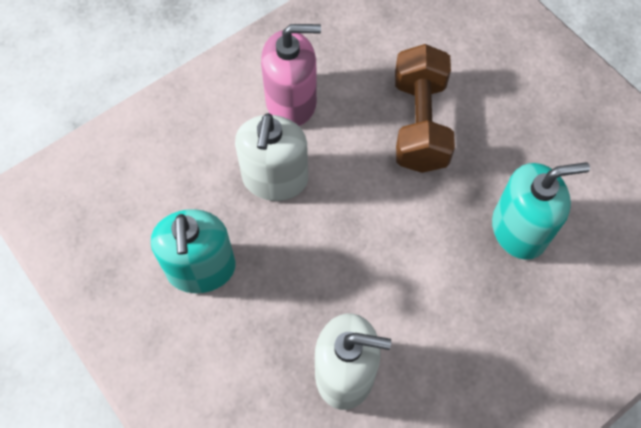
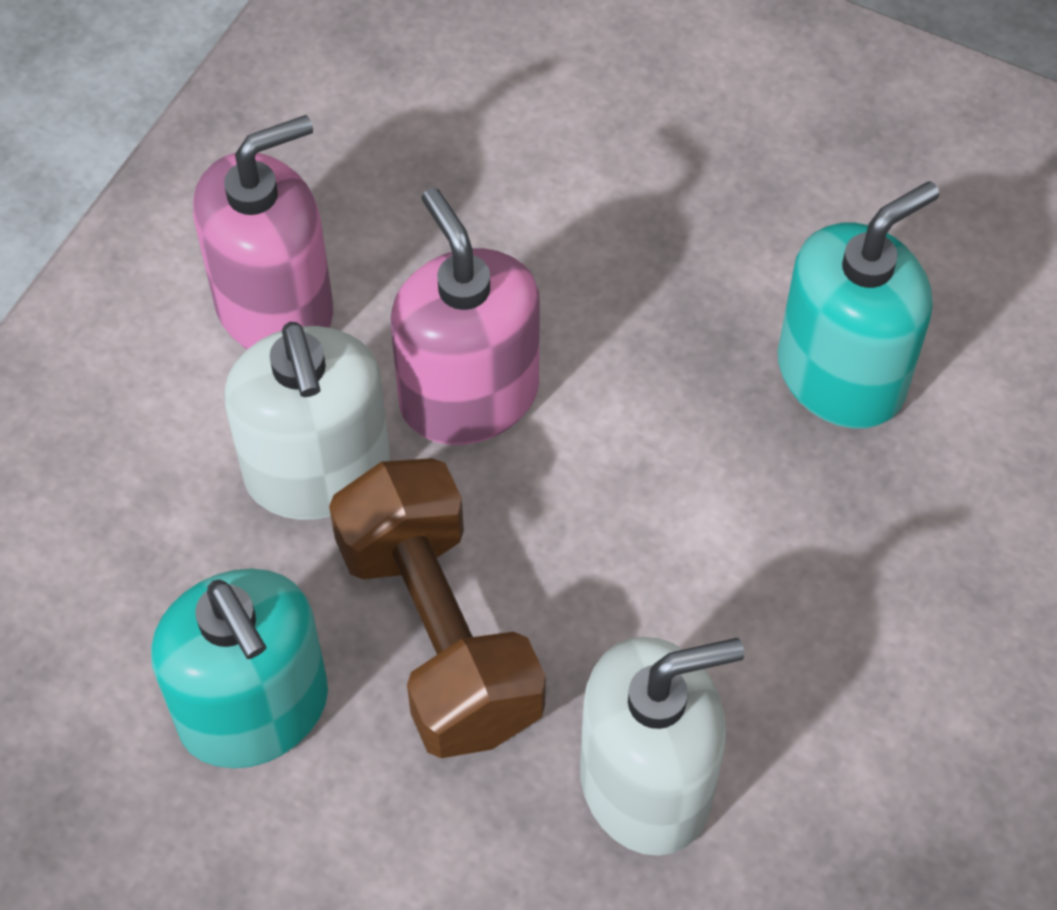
camera: 25 degrees left, 5 degrees down
brown dumbbell [395,44,455,173] -> brown dumbbell moved to [329,458,546,758]
none -> pink soap dispenser [391,188,540,445]

